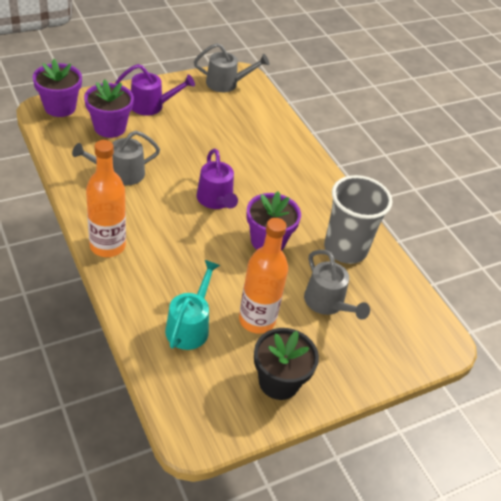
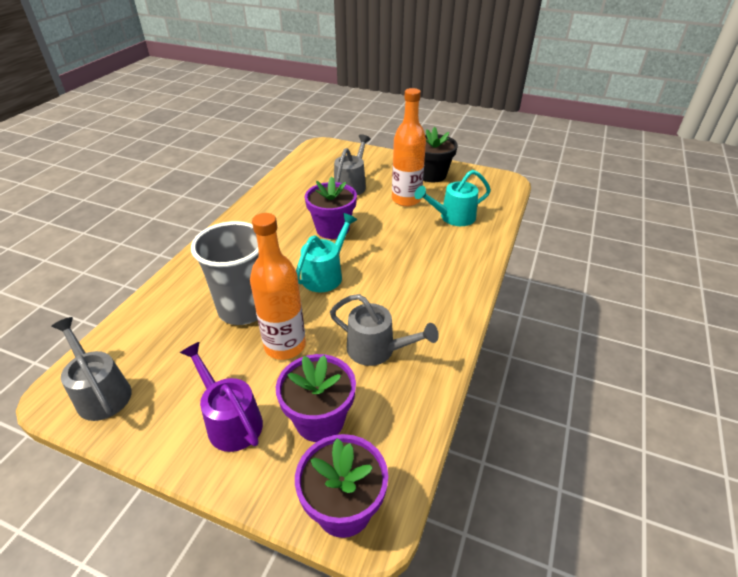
camera: 125 degrees left, 5 degrees down
orange bottle [86,140,126,257] -> orange bottle moved to [250,213,306,360]
purple watering can [196,149,238,209] -> turquoise watering can [296,213,357,292]
grey cup [324,175,392,264] -> grey cup moved to [191,221,259,325]

